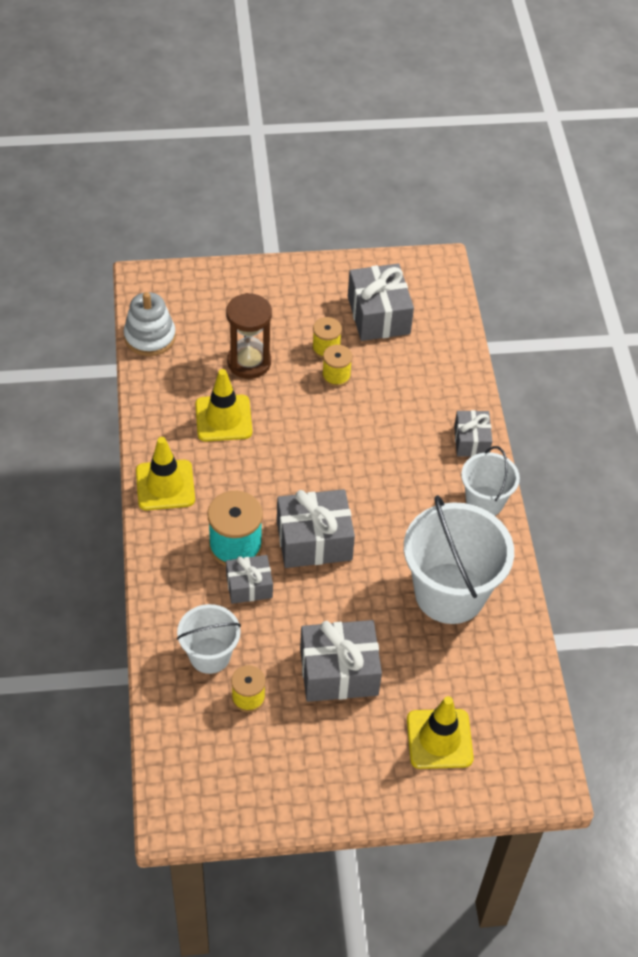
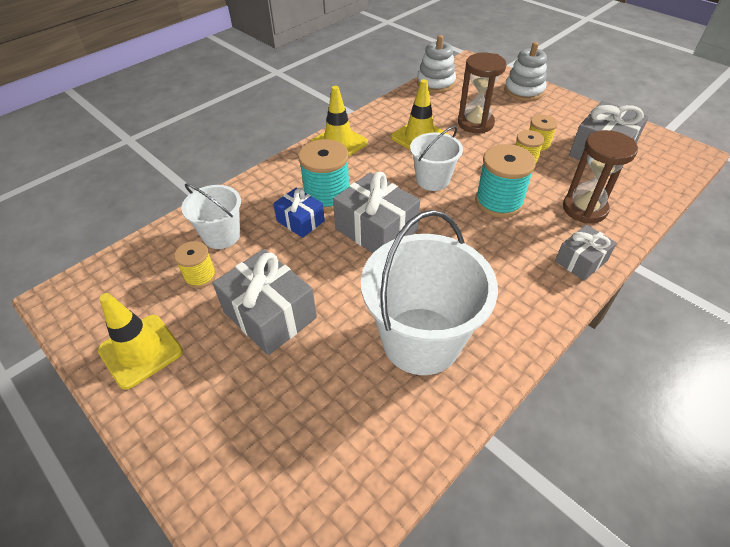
camera: 55 degrees right, 5 degrees down
grey gift [226,555,273,604] -> blue gift [273,188,325,238]
yellow traffic cone [407,696,474,769] -> yellow traffic cone moved to [98,293,183,390]
white bucket [461,446,520,516] -> white bucket moved to [410,126,463,191]
none -> turquoise spool [475,144,536,218]
none -> white stacking toy [504,42,547,101]
none -> brown hourglass [563,130,638,224]

